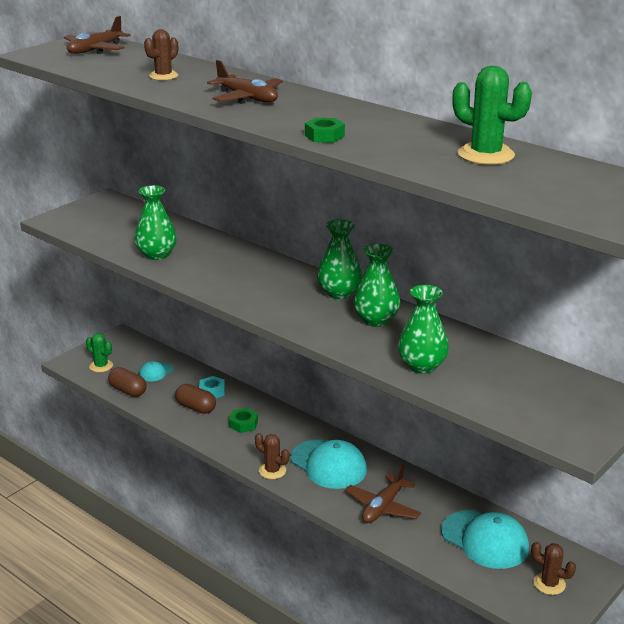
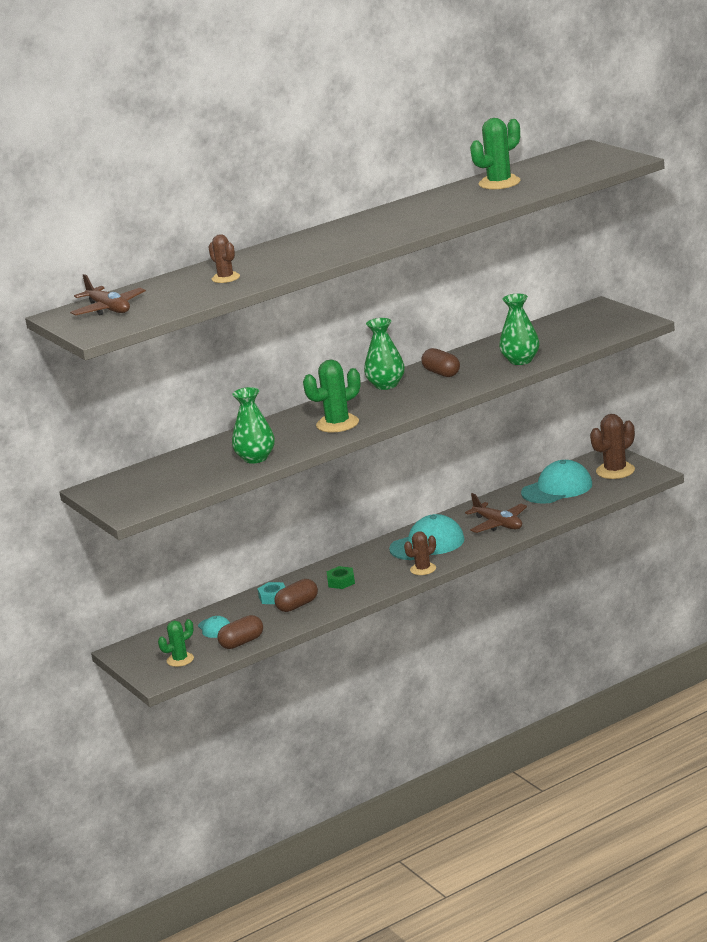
camera: 70 degrees left, 5 degrees down
brown plane [207,60,283,104] -> none
green nut [305,118,345,143] -> none
green vase [353,244,400,327] -> brown capsule [421,348,460,377]
brown cactus [531,542,576,595] -> brown cactus [590,414,635,479], size x1.58
none -> green cactus [303,360,361,432]

